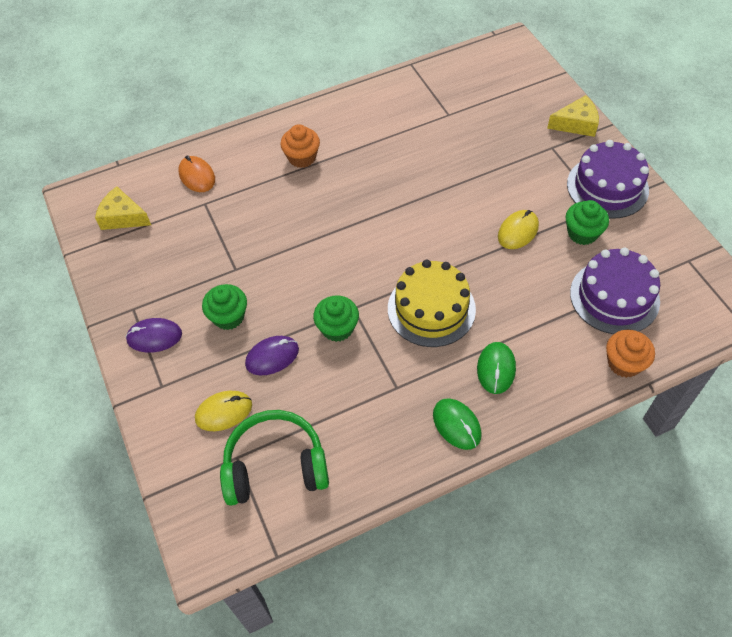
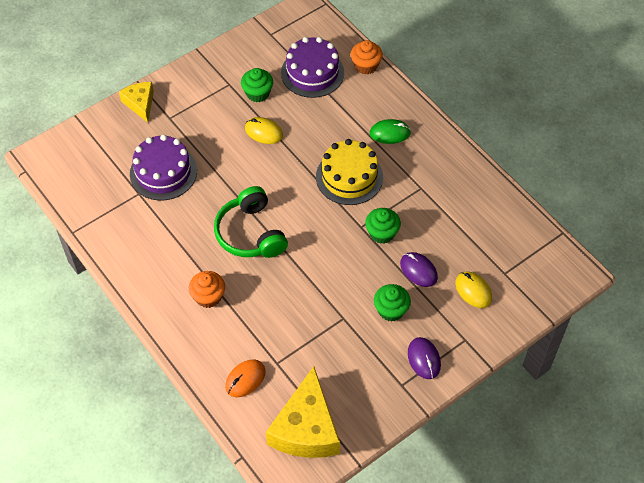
camera: 105 degrees left, 0 degrees up
yellow cheese [95,186,151,230] -> yellow cheese [266,366,340,458], size x1.77
green headphones [220,410,329,506] -> green headphones moved to [214,186,288,258]
green mouse [433,398,482,450] -> none
purple cake [567,140,649,219] -> purple cake moved to [130,134,197,201]

